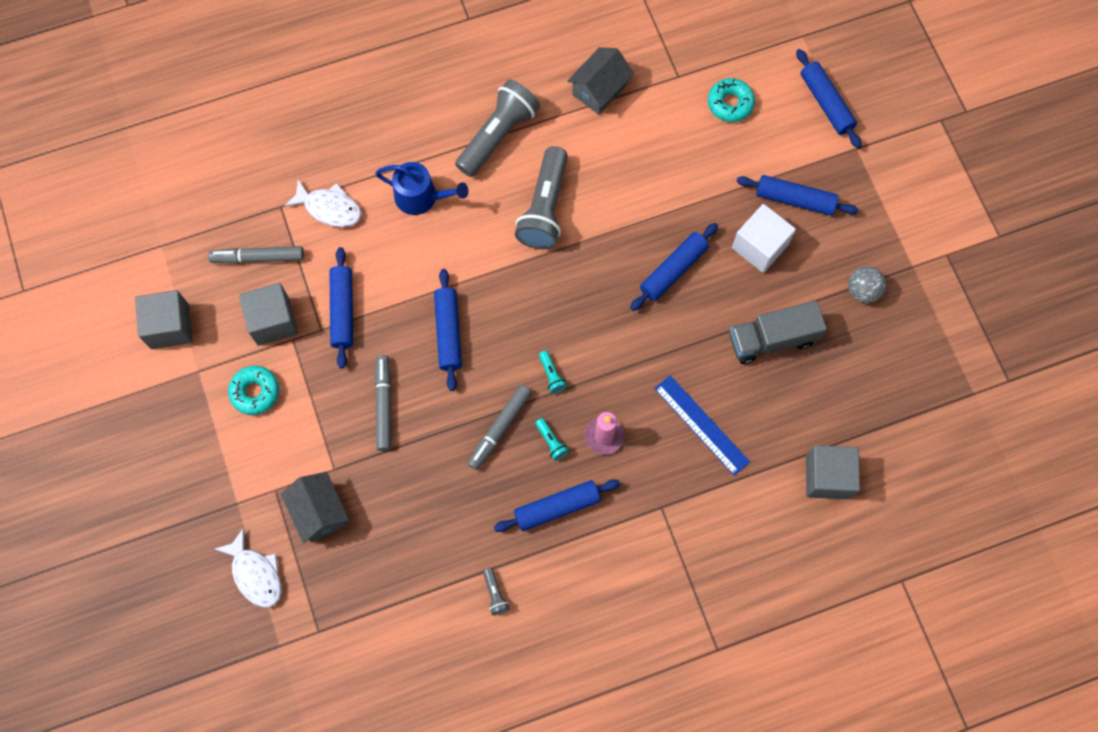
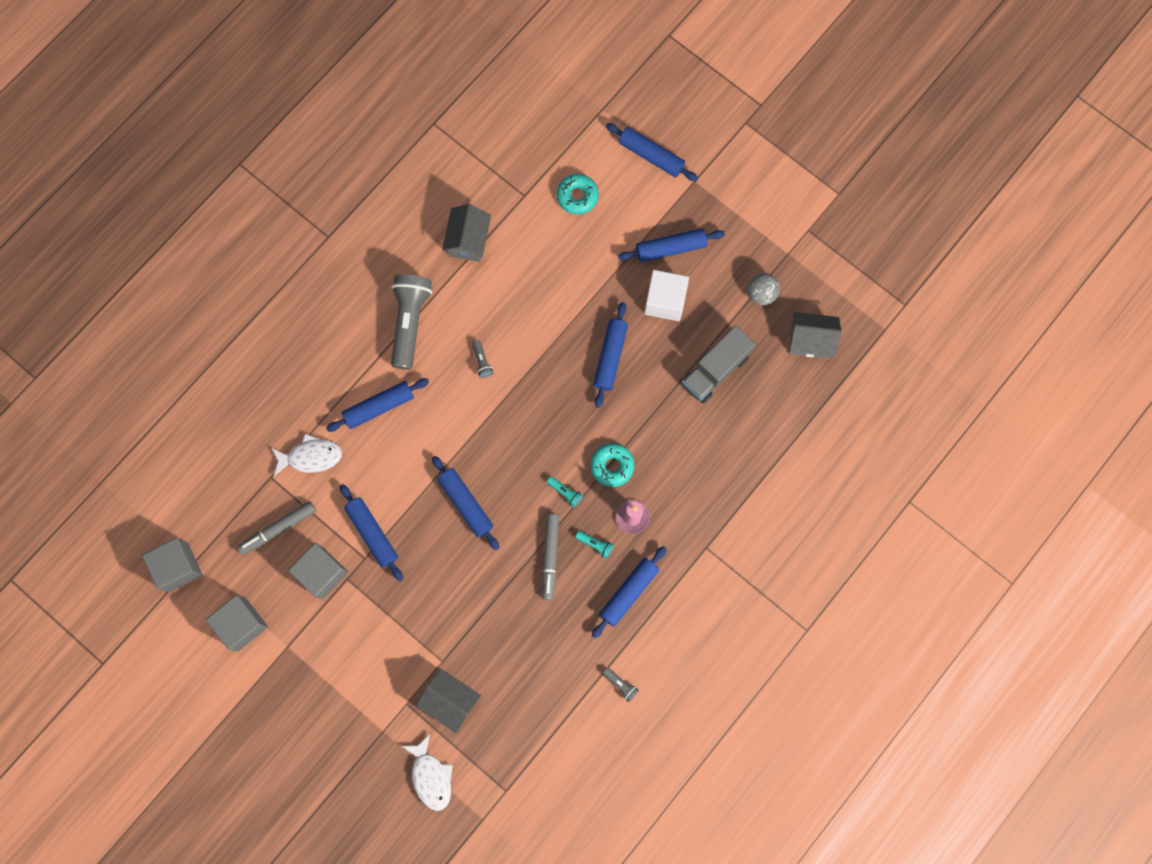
camera: 30 degrees left, 5 degrees up
white fish [215,527,282,608] -> white fish turned 45 degrees clockwise [402,734,453,811]
turquoise donut [228,366,279,415] -> turquoise donut moved to [591,443,635,487]
blue watering can [375,162,469,215] -> blue rolling pin [326,378,429,432]
grey marker [375,355,391,451] -> none
grey flashlight [515,146,568,249] -> grey flashlight [472,340,494,378], size x0.41
blue ruler [654,375,750,476] -> none
grey cube [806,445,860,499] -> grey cube moved to [142,538,203,592]
none -> grey house [789,312,842,359]

